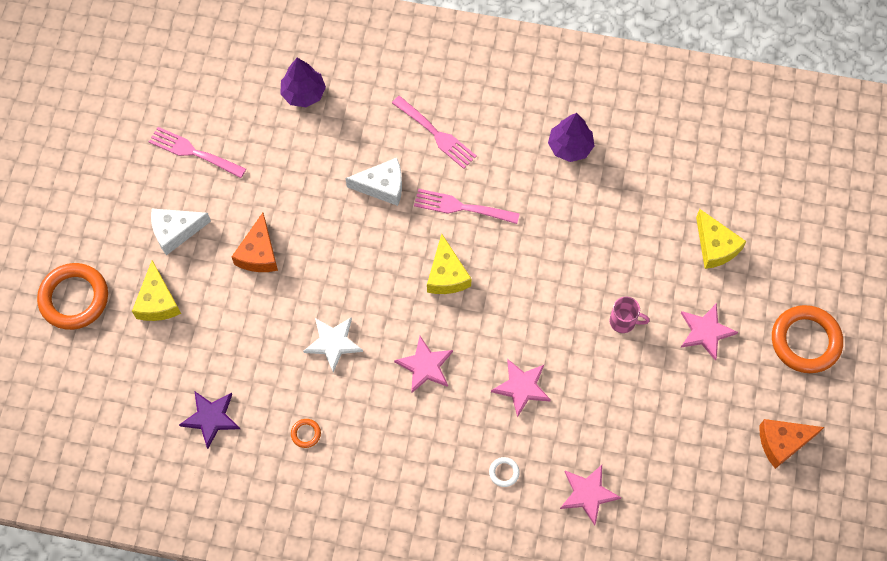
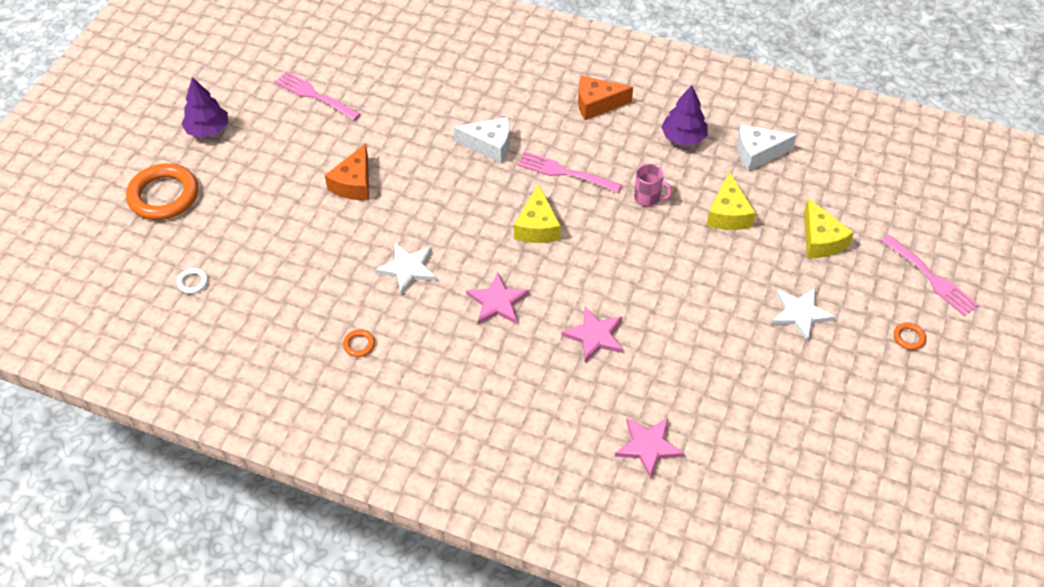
camera: 10 degrees right, 15 degrees down
yellow cheese [132,260,181,321] -> yellow cheese moved to [706,171,756,230]
white cheese [151,209,211,256] -> white cheese moved to [737,125,797,171]
purple star [179,391,240,449] -> none
purple tree [280,58,326,107] -> purple tree moved to [181,77,228,138]
pink fork [392,96,477,169] -> pink fork moved to [881,235,979,316]
white ring [489,457,520,487] -> white ring moved to [177,268,208,294]
pink mug [609,296,650,333] -> pink mug moved to [634,164,673,207]
pink star [681,303,738,361] -> white star [771,287,835,341]
orange cheese [759,419,824,469] -> orange cheese moved to [578,75,633,120]
orange ring [772,305,843,373] -> orange ring [894,322,926,350], size x0.41

